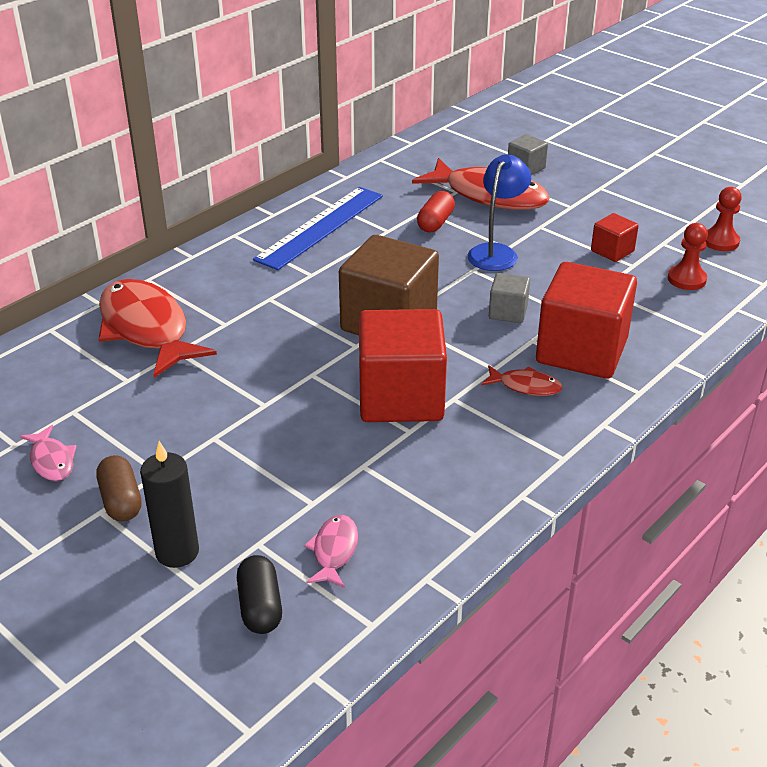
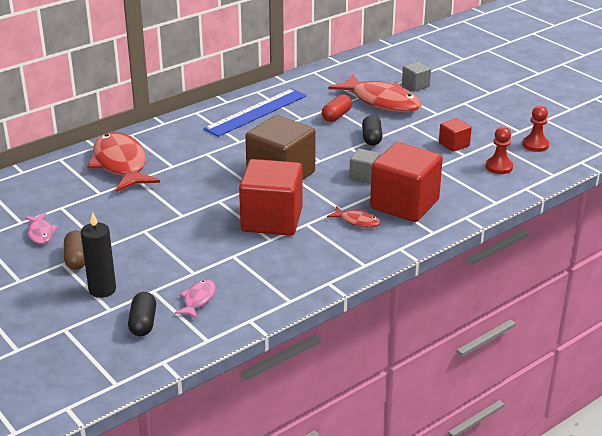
camera: 10 degrees right, 5 degrees down
blue lamp [468,154,531,271] -> black capsule [362,115,382,146]

